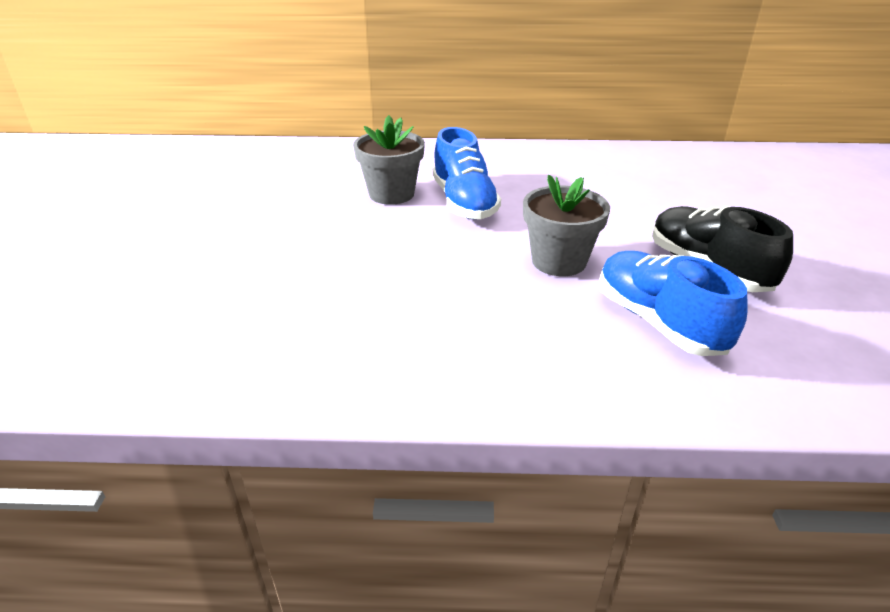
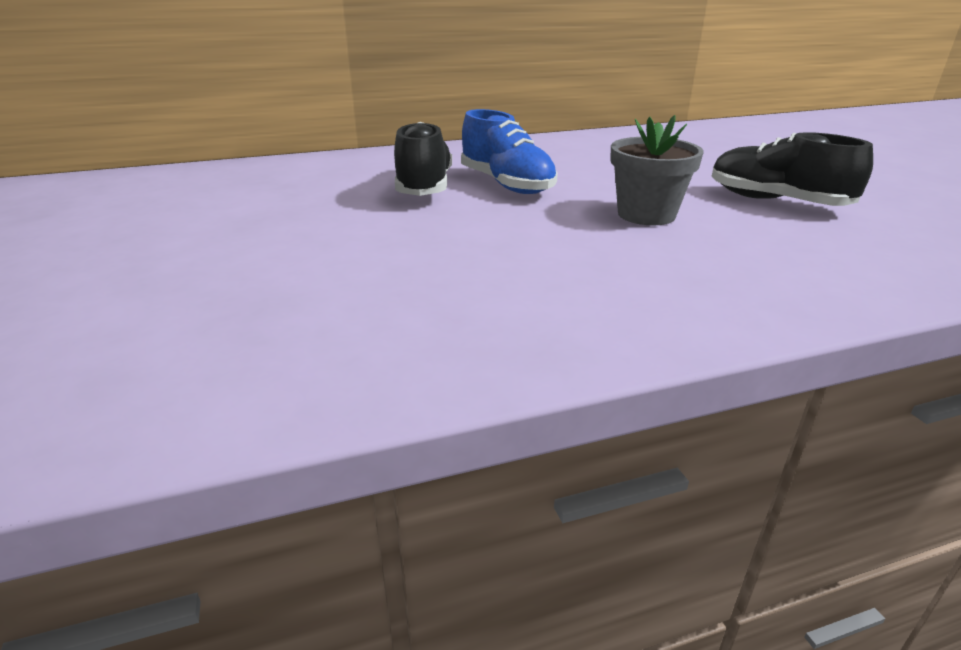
camera: 20 degrees left, 5 degrees down
grey flower pot [353,115,425,205] -> black shoe [394,122,452,196]
blue shoe [599,251,748,356] -> none

